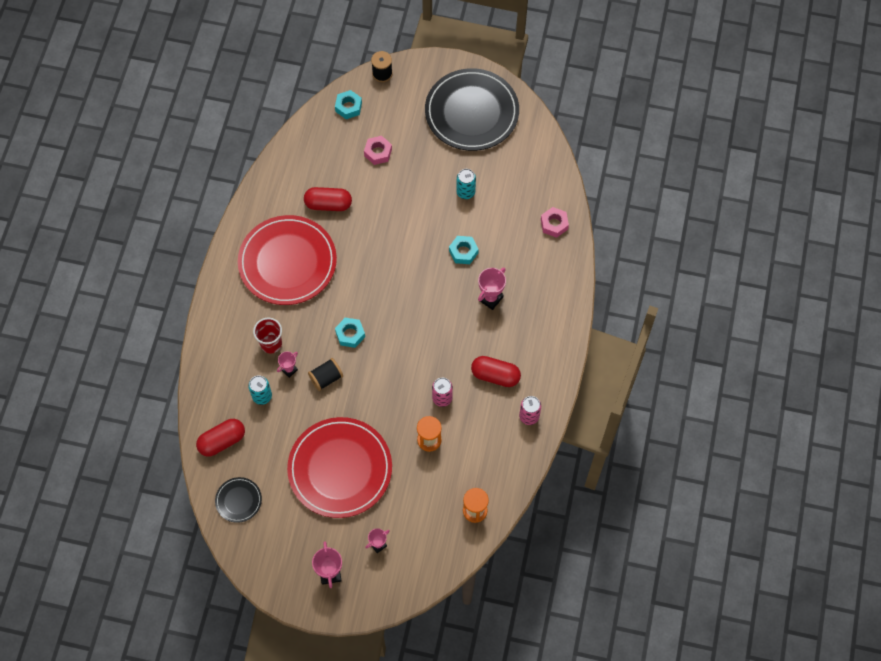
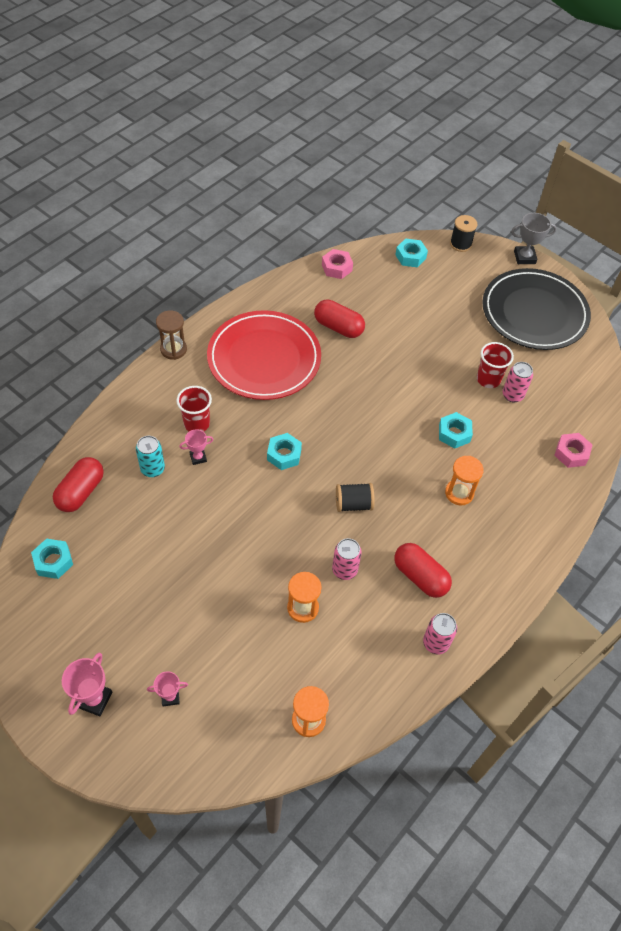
camera: 25 degrees right, 10 degrees down
red capsule [196,419,245,457] -> red capsule turned 60 degrees counterclockwise [53,457,104,512]
black plate [215,477,262,523] -> turquoise nut [31,539,73,579]
red plate [287,417,392,518] -> none
black spool [308,358,343,391] -> black spool moved to [336,483,375,512]
pink nut [364,136,392,165] -> pink nut moved to [322,249,353,279]
turquoise can [456,169,476,199] -> red cup [477,342,514,388]
pink trophy [478,267,506,310] -> orange hourglass [445,456,484,506]
none -> brown hourglass [156,310,187,360]
none -> pink can [502,362,533,403]
none -> grey trophy [511,213,557,264]

